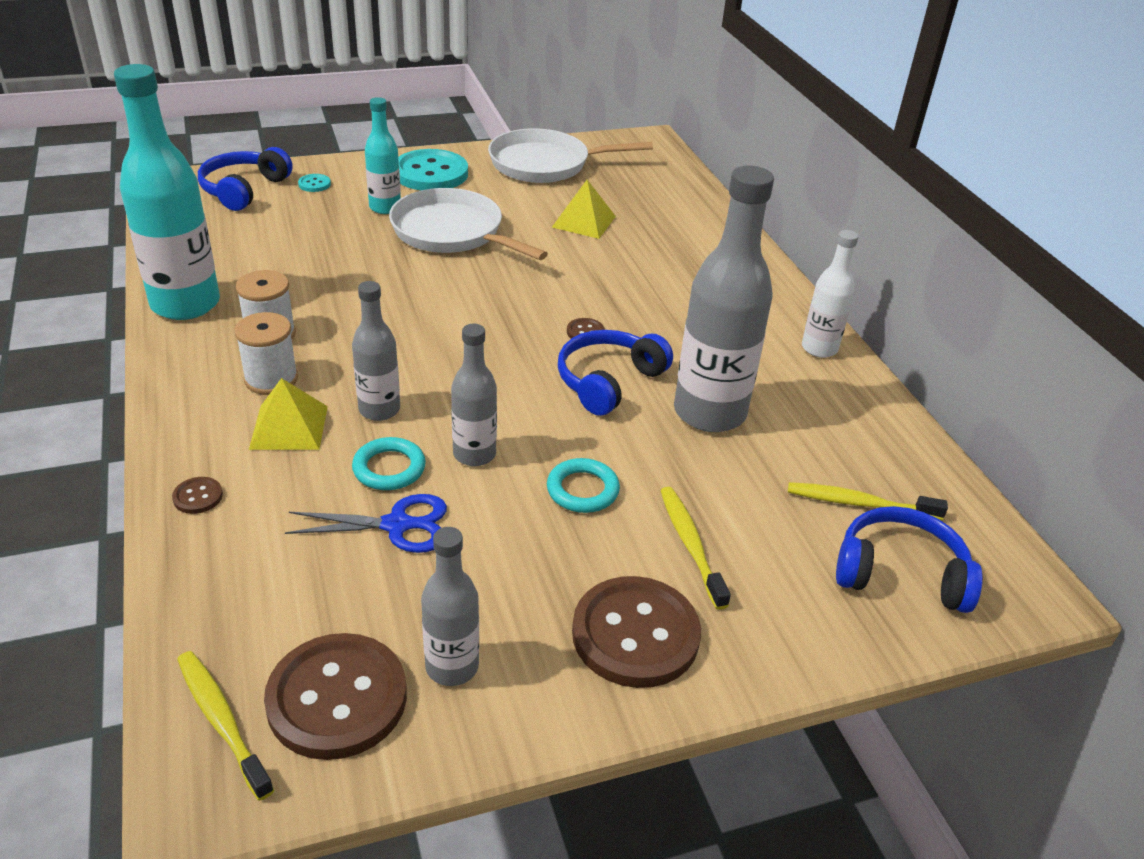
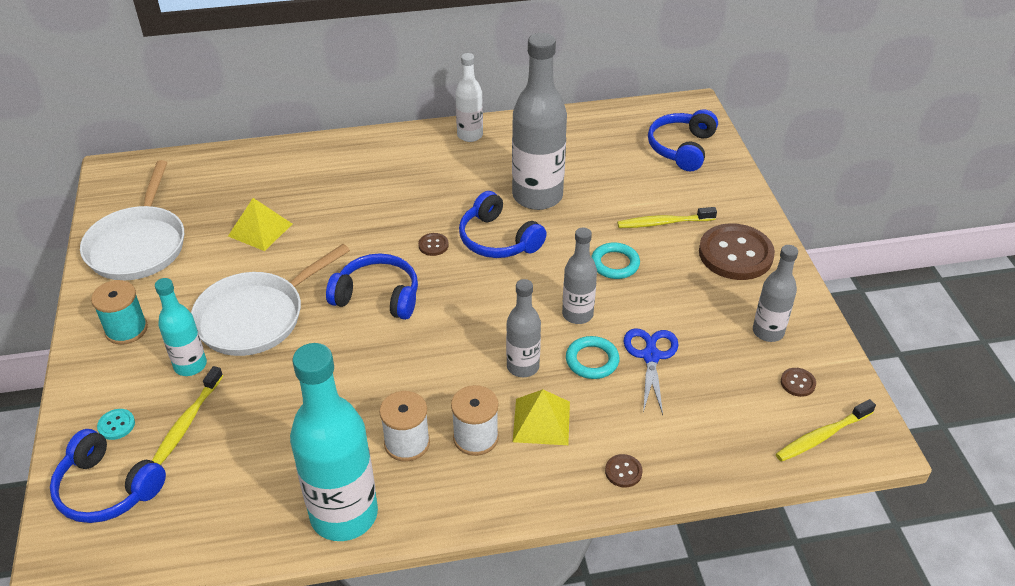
camera: 80 degrees left, 5 degrees up
brown button [264,633,407,760] -> brown button [781,368,816,397], size x0.41
turquoise button [398,149,468,190] -> turquoise spool [91,280,148,345]
yellow toothbrush [788,482,948,520] -> yellow toothbrush moved to [152,366,223,465]
none -> blue headphones [326,253,418,320]

